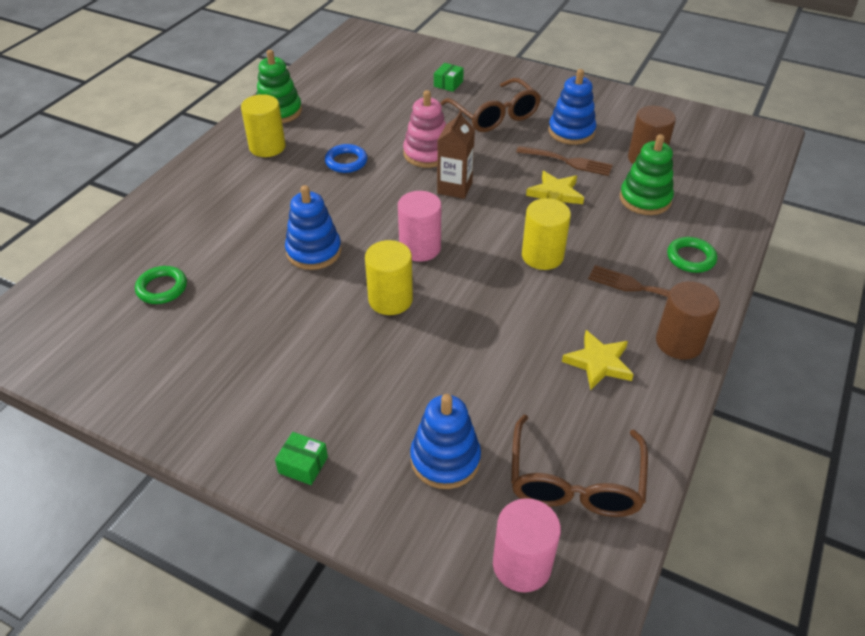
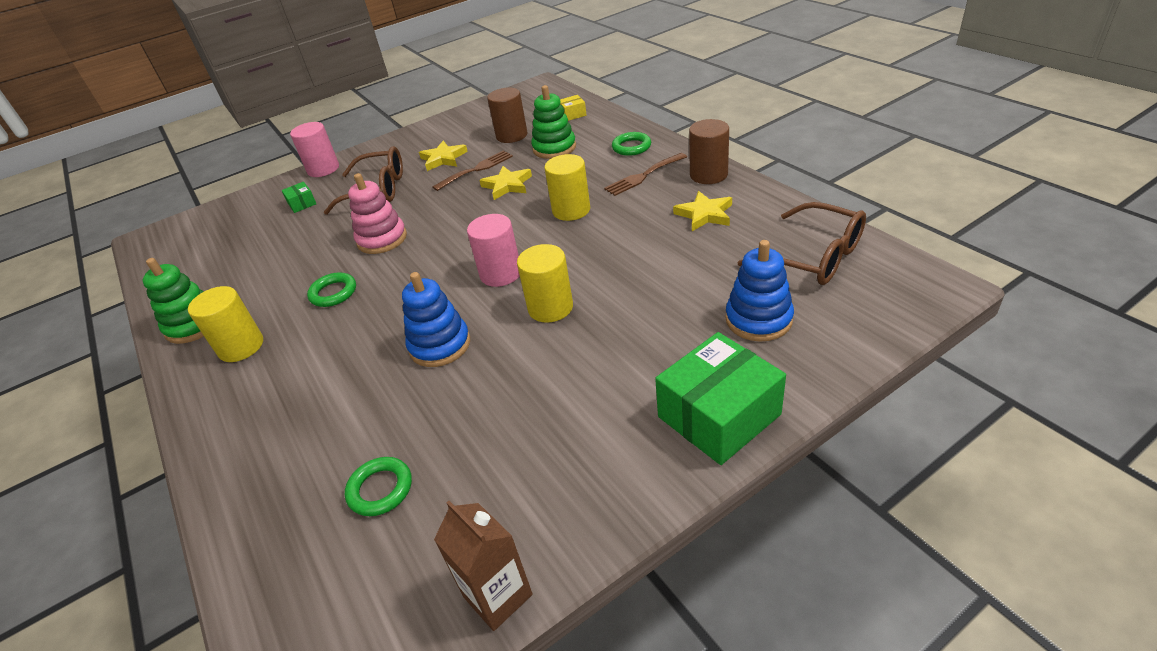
camera: 55 degrees left, 5 degrees down
green box [275,432,328,485] -> green box [655,332,786,465], size x2.24
blue ring [325,144,367,173] -> green ring [307,272,356,307]
brown carton [437,110,475,199] -> brown carton moved to [434,501,533,631]
pink cylinder [493,498,561,593] -> pink cylinder moved to [290,122,339,177]
blue stacking toy [549,69,596,145] -> yellow star [419,141,468,171]
none -> yellow box [560,95,587,121]

